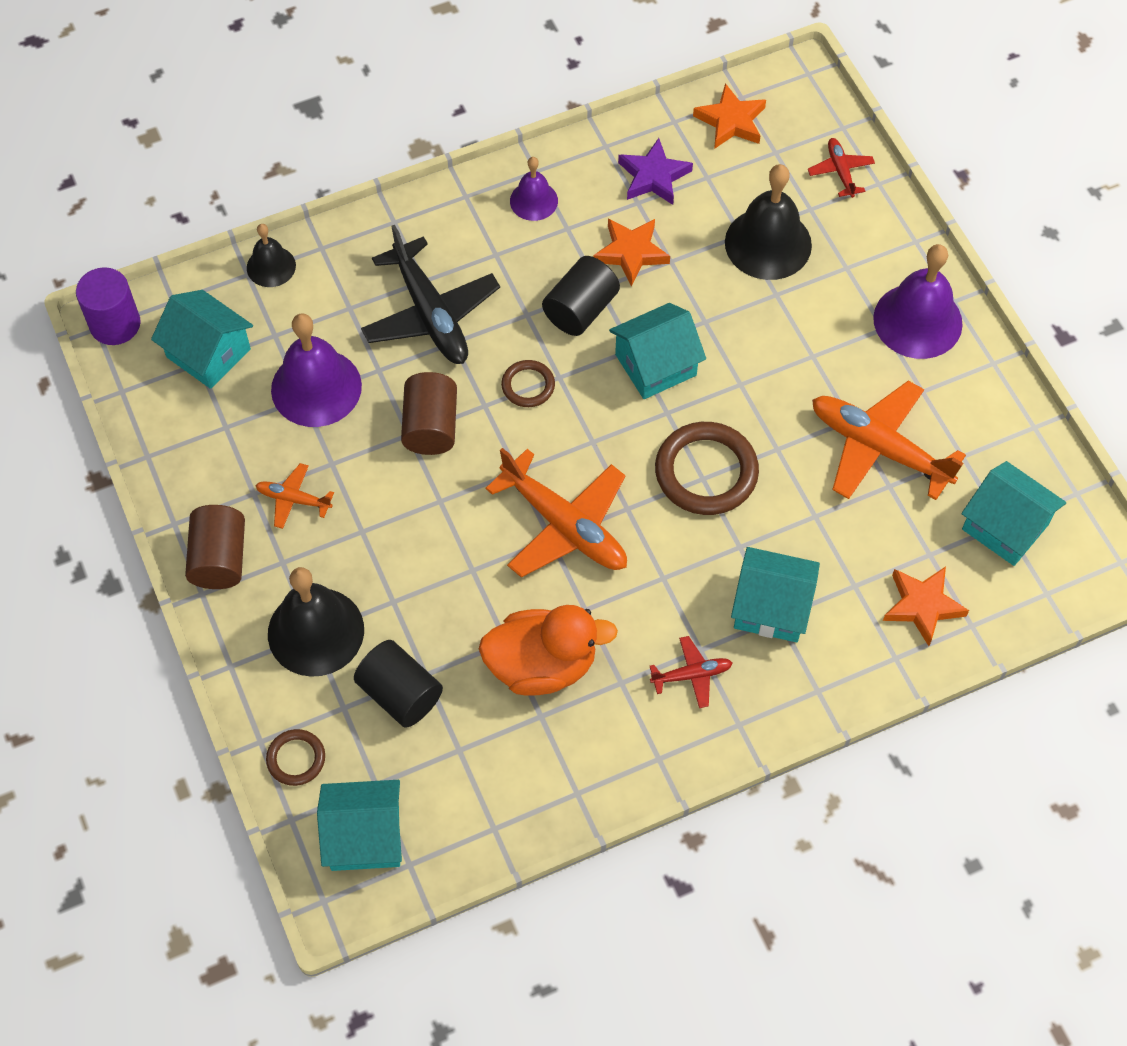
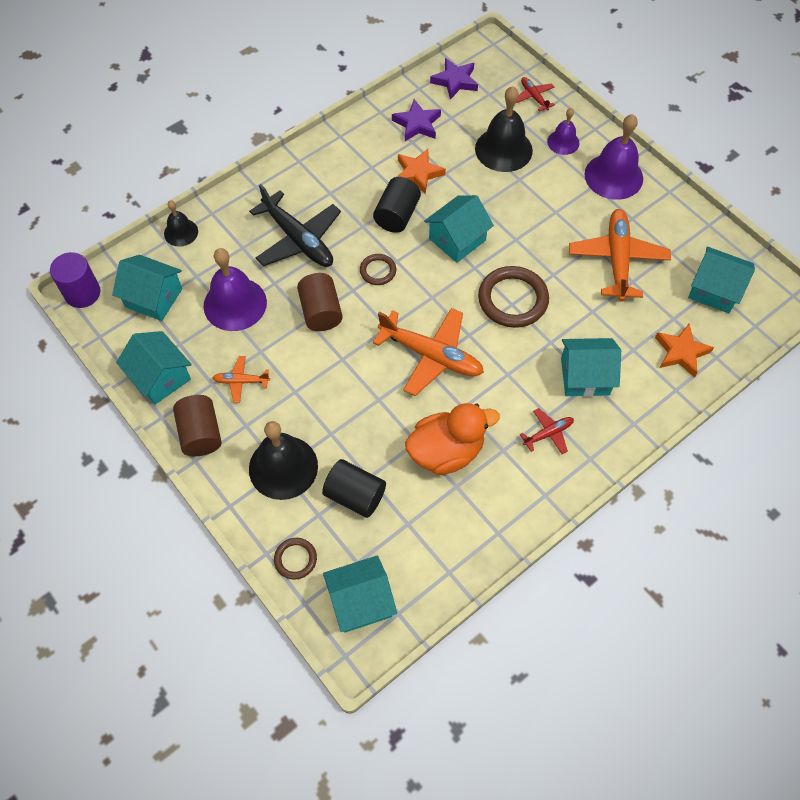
camera: 15 degrees left, 0 degrees up
purple bell [510,157,558,221] -> purple bell moved to [547,108,580,155]
orange star [693,83,766,149] -> purple star [430,58,478,100]
orange plane [812,381,966,500] -> orange plane turned 75 degrees clockwise [569,209,671,302]
none -> turquoise house [116,331,192,405]

